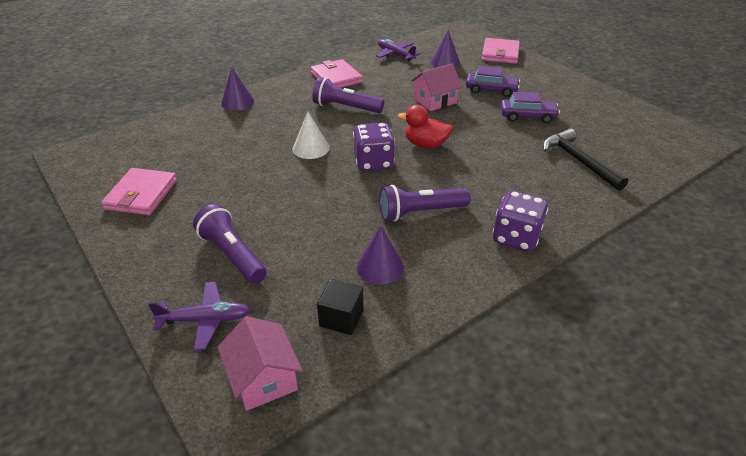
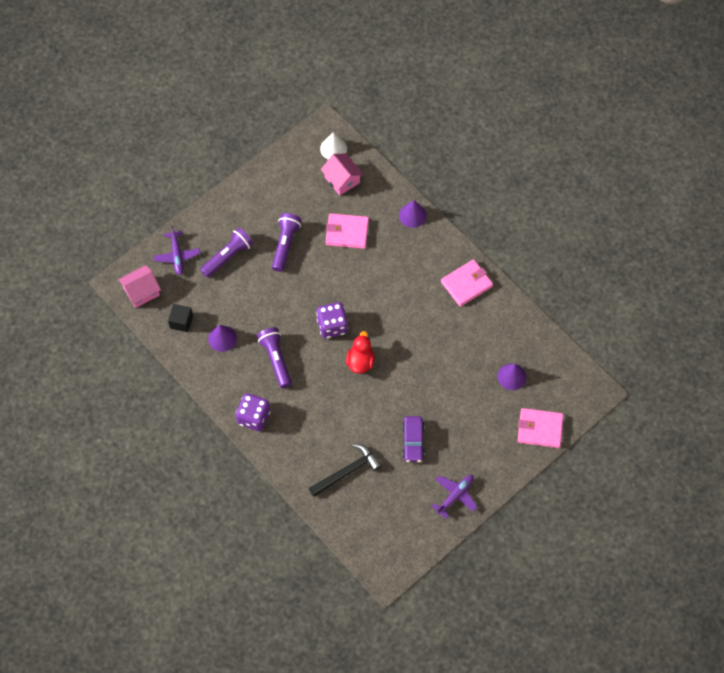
camera: 85 degrees right, 25 degrees up
pink wallet [101,168,177,215] -> pink wallet moved to [326,213,369,249]
white cone [293,112,330,159] -> white cone moved to [320,133,347,160]
purple flashlight [312,77,384,113] -> purple flashlight moved to [272,213,301,272]
purple plane [376,39,421,61] -> purple plane moved to [432,475,478,519]
pink house [411,64,463,111] -> pink house moved to [321,153,364,195]
purple car [466,66,520,97] -> none

